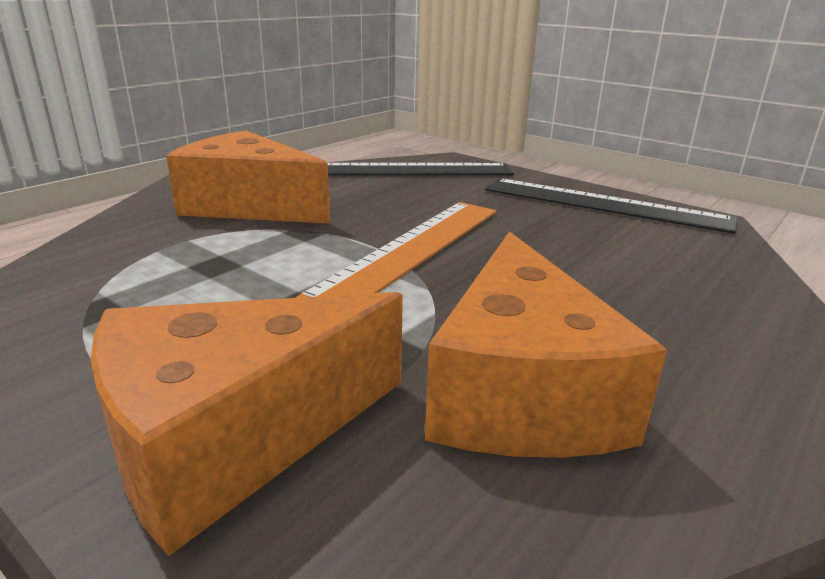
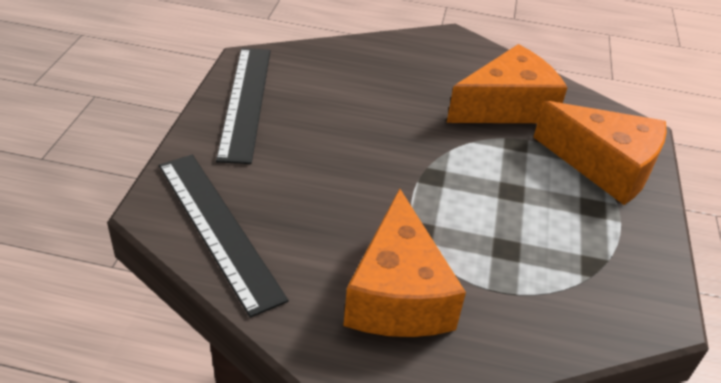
camera: 120 degrees left, 15 degrees up
orange ruler [296,202,497,298] -> none

